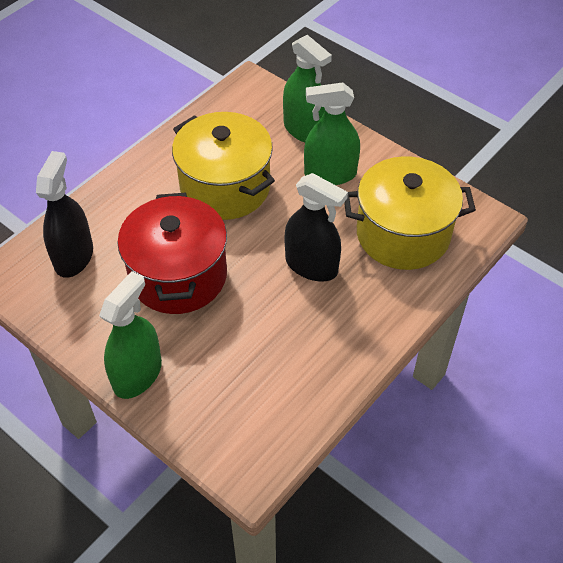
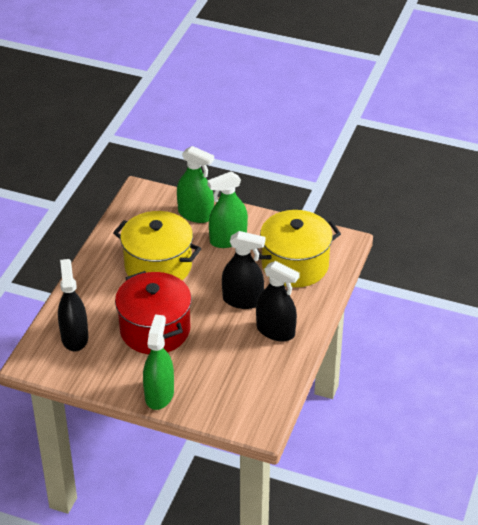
camera: 20 degrees left, 10 degrees down
none -> black spray bottle [256,261,300,341]

